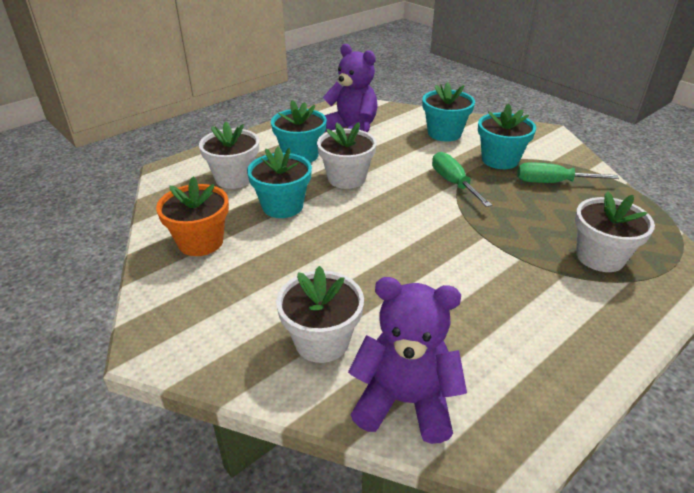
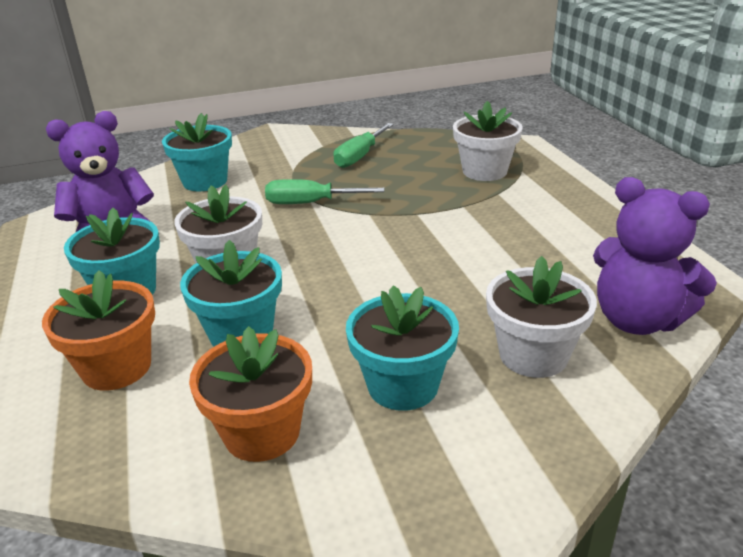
camera: 65 degrees left, 5 degrees down
white flower pot [199,122,259,189] -> orange flower pot [42,270,155,391]
purple teddy bear [348,277,467,444] -> purple teddy bear turned 90 degrees counterclockwise [593,177,717,335]
turquoise flower pot [478,103,536,169] -> turquoise flower pot moved to [346,285,459,411]

